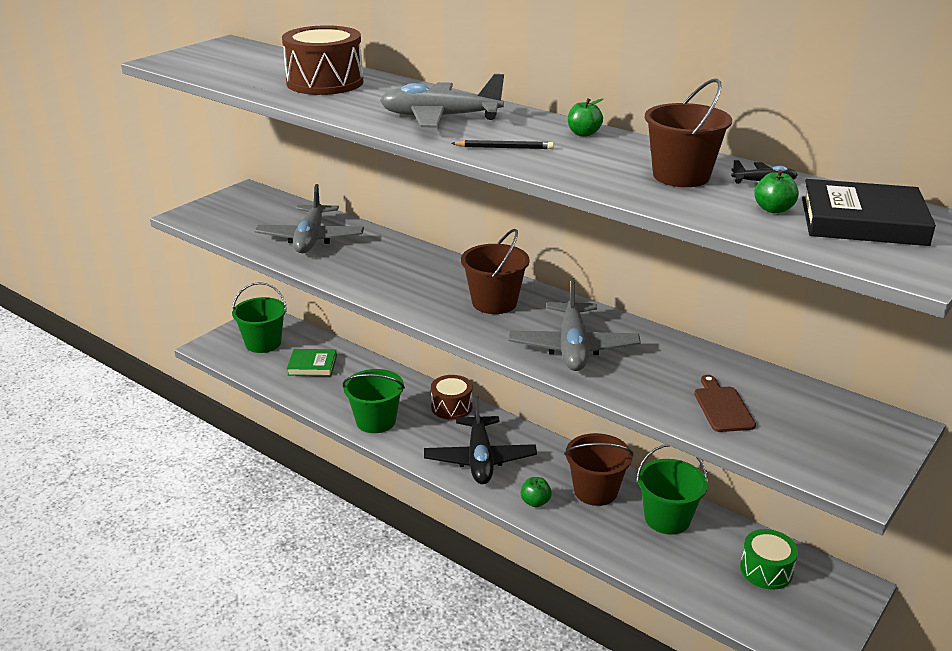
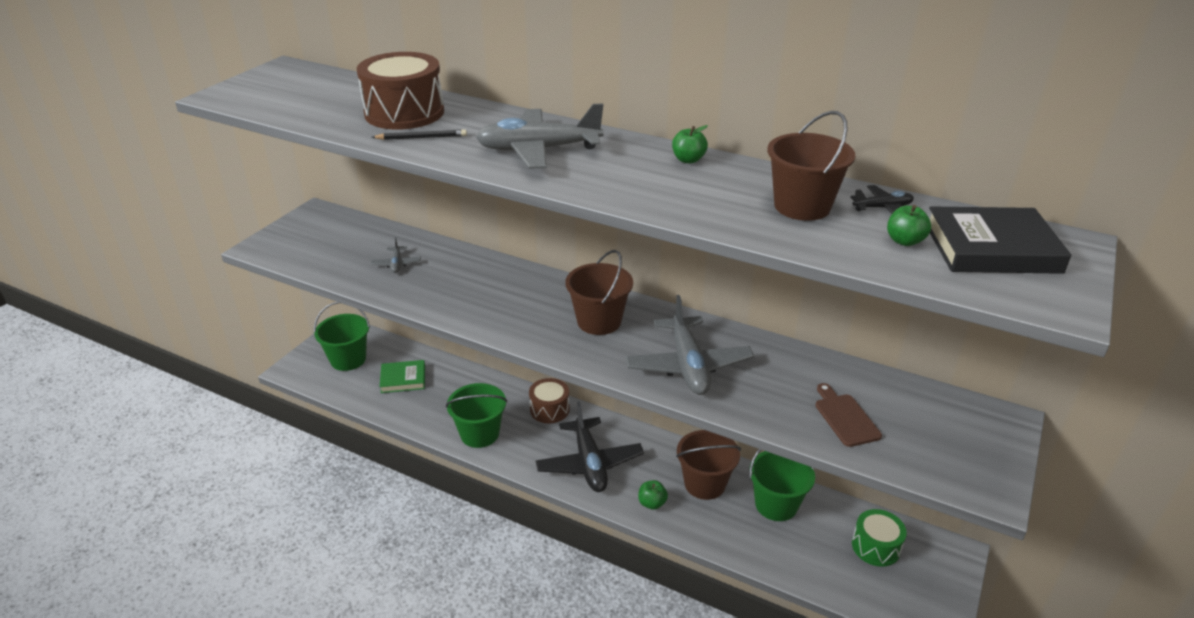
camera: 10 degrees left, 5 degrees up
grey plane [254,184,364,253] -> grey plane [371,237,421,273], size x0.46
black pencil [451,140,554,149] -> black pencil moved to [372,129,467,140]

